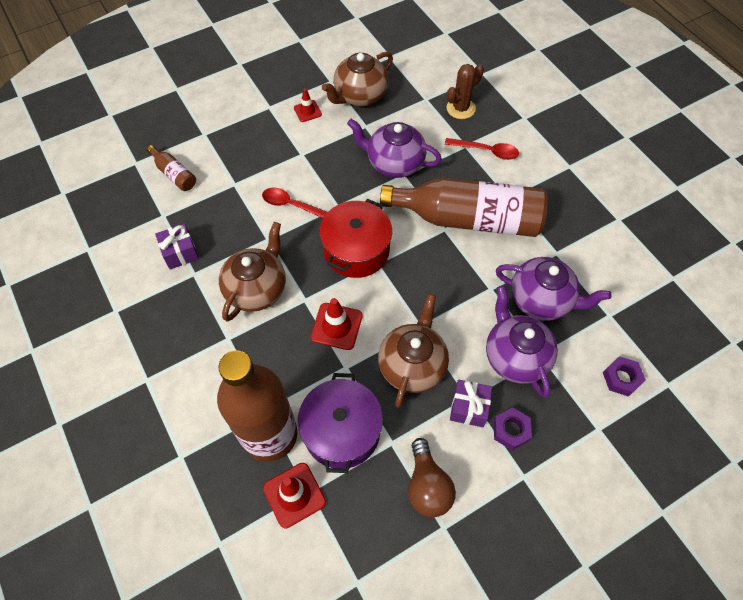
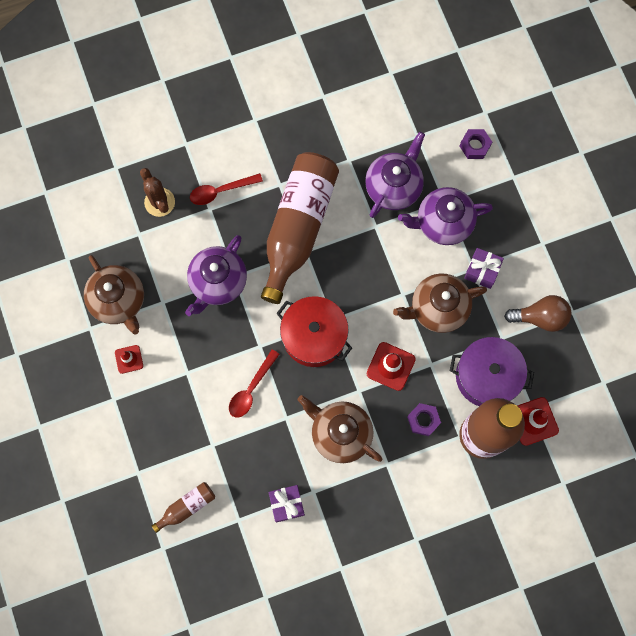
camera: 80 degrees left, 15 degrees up
brown teapot [378,294,449,408] -> brown teapot turned 45 degrees counterclockwise [393,274,487,333]
red spoon [445,138,519,160] -> red spoon turned 135 degrees counterclockwise [190,173,263,205]
purple nut [493,407,532,450] -> purple nut moved to [407,403,441,436]

